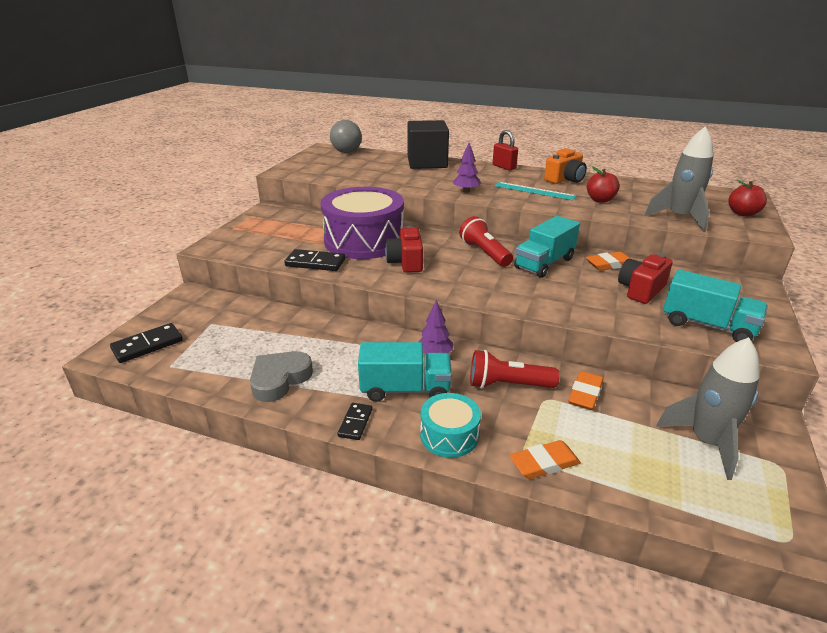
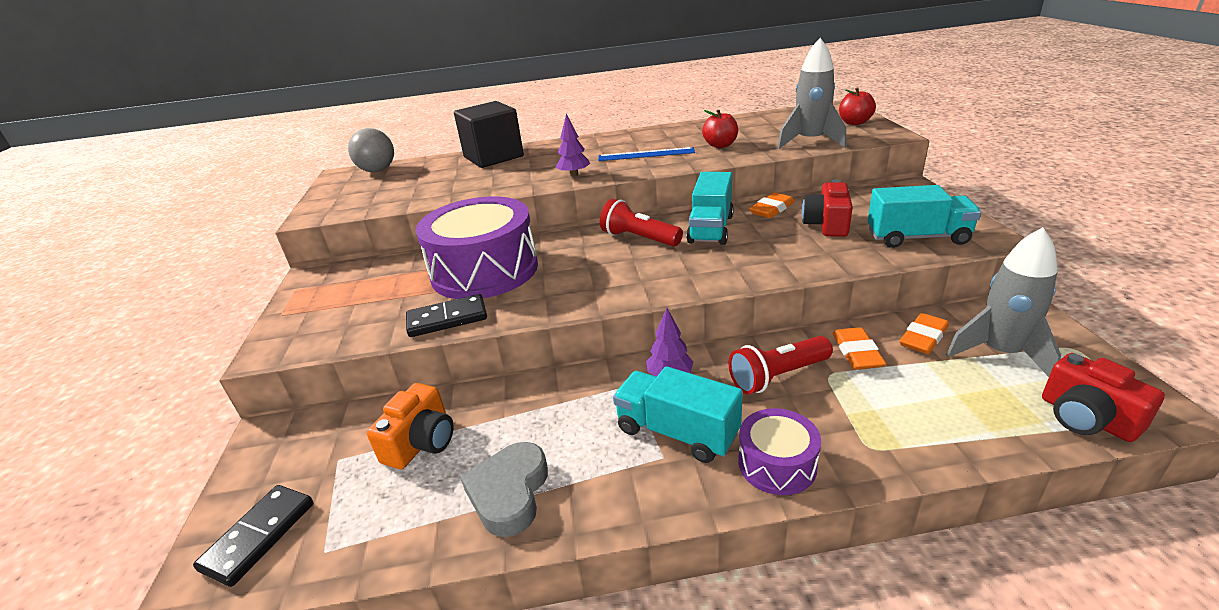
camera: 25 degrees left, 0 degrees up
black domino [337,403,373,440] -> none
turquoise truck [358,342,452,402] -> turquoise truck turned 120 degrees counterclockwise [613,366,743,463]
red camera [385,225,423,273] -> red camera moved to [1042,353,1165,442]
turquoise drum [420,393,481,458] -> purple drum [738,408,821,495]
red padlock [493,130,518,170] -> none
turquoise ruler [494,182,577,200] -> blue ruler [598,147,695,161]
orange eraser [509,440,581,479] -> orange eraser moved to [899,313,949,354]
orange camera [544,148,587,184] -> orange camera moved to [367,383,453,469]

